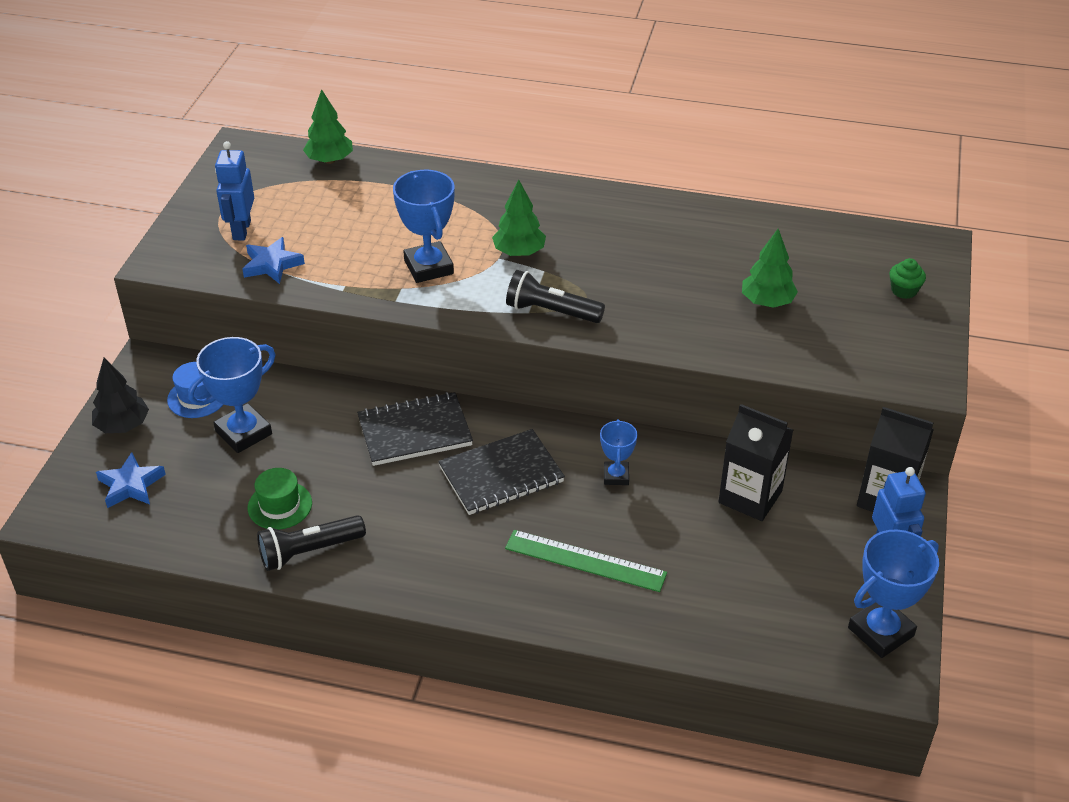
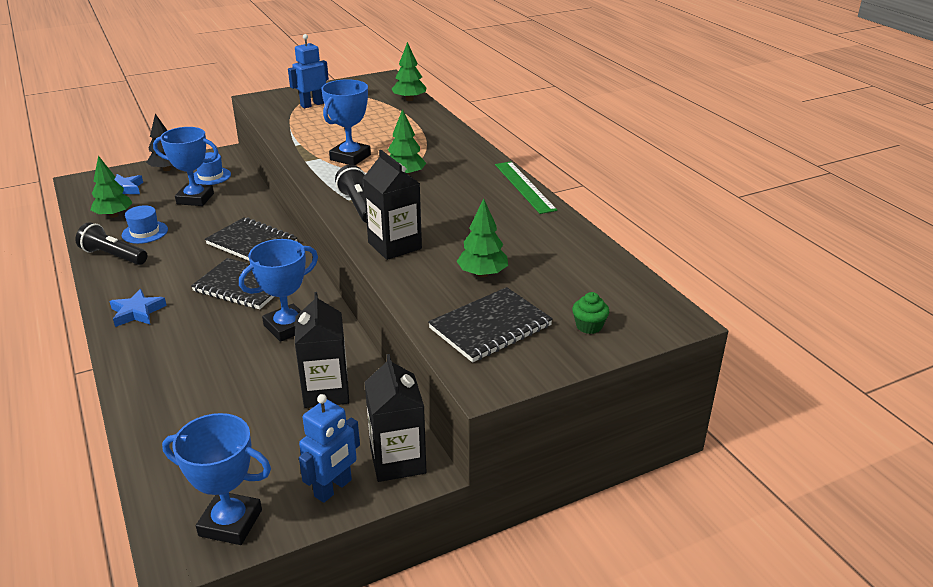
camera: 50 degrees right, 10 degrees down
blue star [242,237,305,284] -> blue star moved to [110,289,167,327]
green hat [248,468,312,530] -> blue hat [122,205,168,244]
green ruler [505,530,667,592] -> green ruler moved to [495,162,557,214]
blue trophy [600,419,638,485] -> blue trophy [239,239,318,342], size x1.74
none -> green tree [91,155,132,218]
none -> black carton [363,150,422,260]
none -> black notebook [428,287,553,362]

